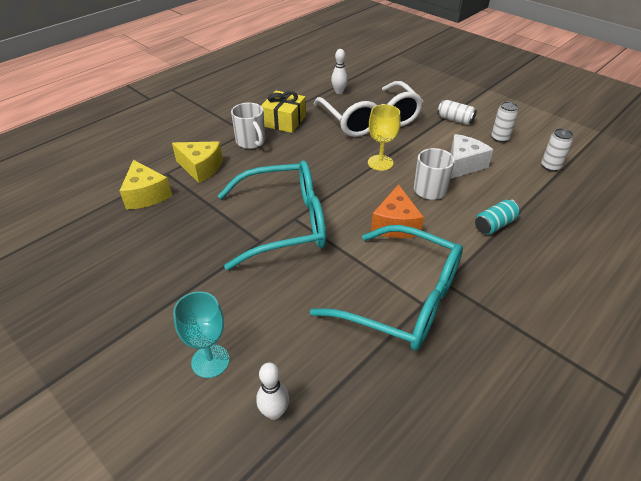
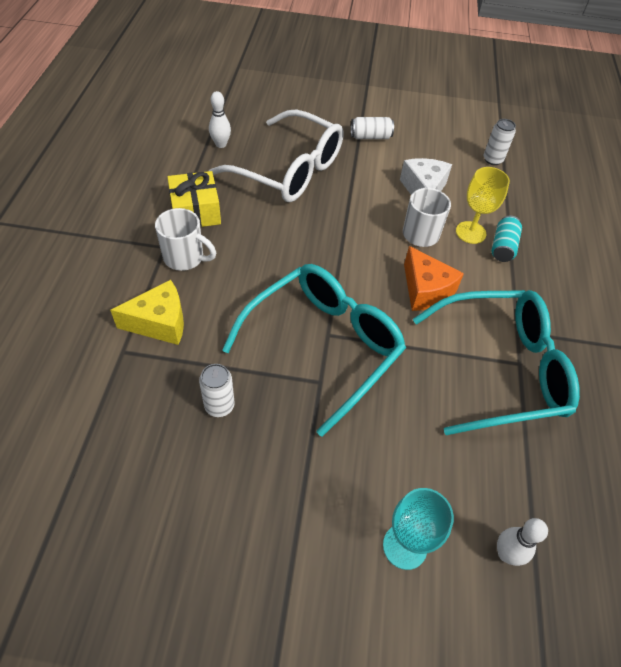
camera: 40 degrees left, 10 degrees up
yellow cheese [120,160,172,210] -> none
yellow goblet [368,104,401,171] -> yellow goblet moved to [456,167,510,244]
white can [491,102,518,142] -> white can moved to [199,364,235,417]

